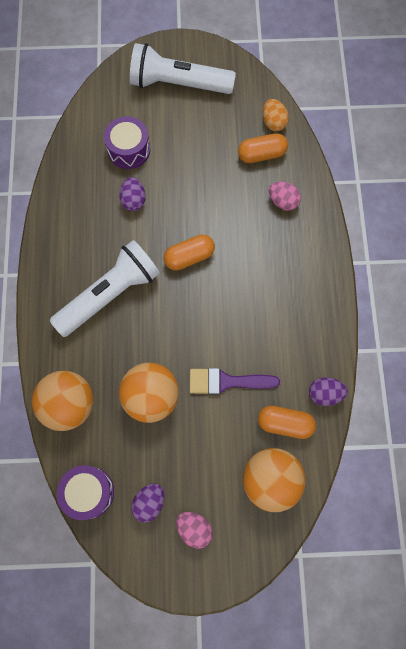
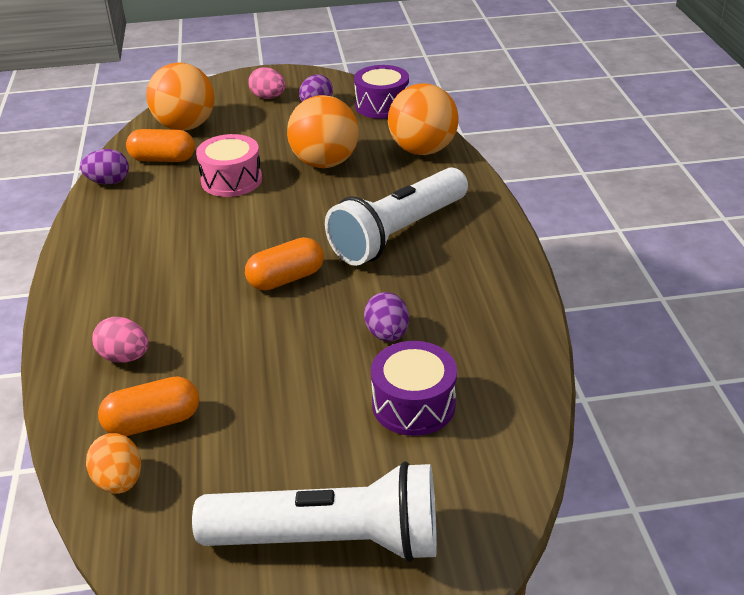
camera: 175 degrees right, 35 degrees down
purple brush [190,368,280,395] -> pink drum [196,134,262,197]

